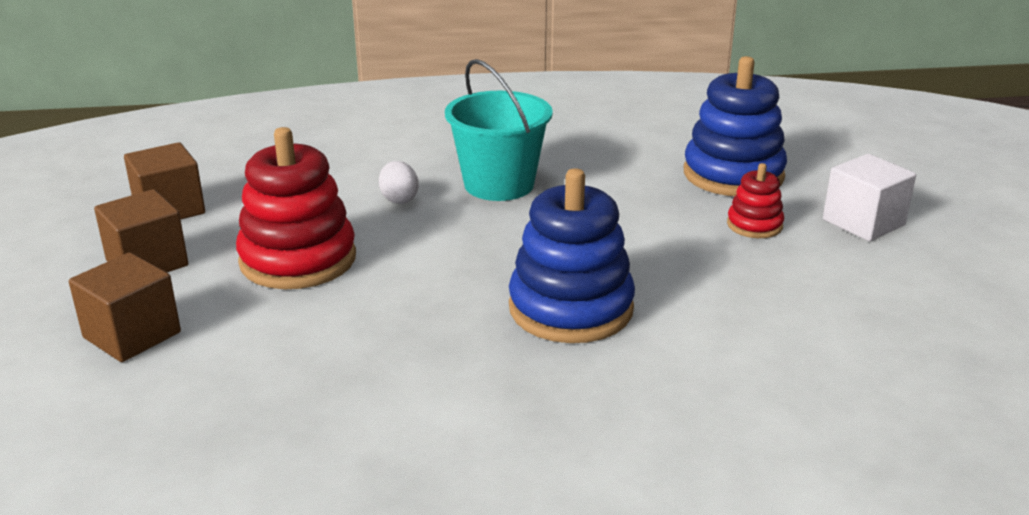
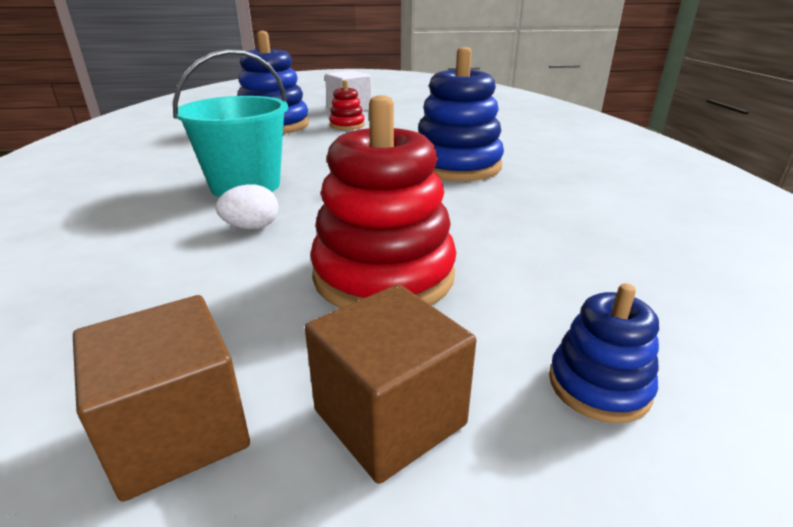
camera: 90 degrees left, 0 degrees up
brown cube [69,252,181,362] -> blue stacking toy [549,283,659,423]

